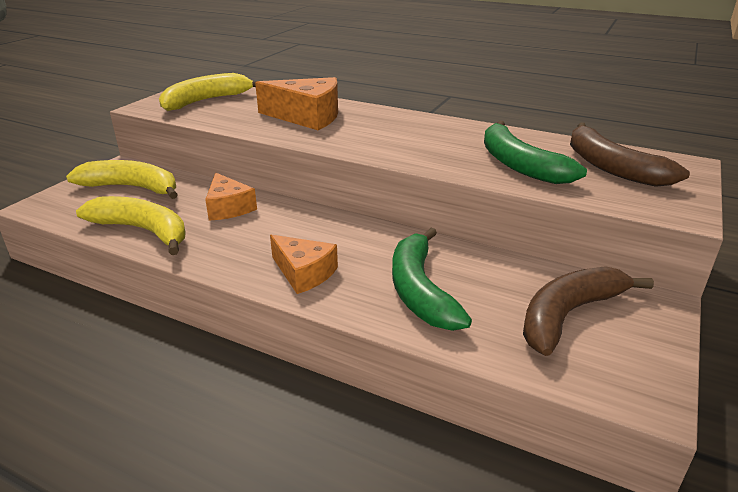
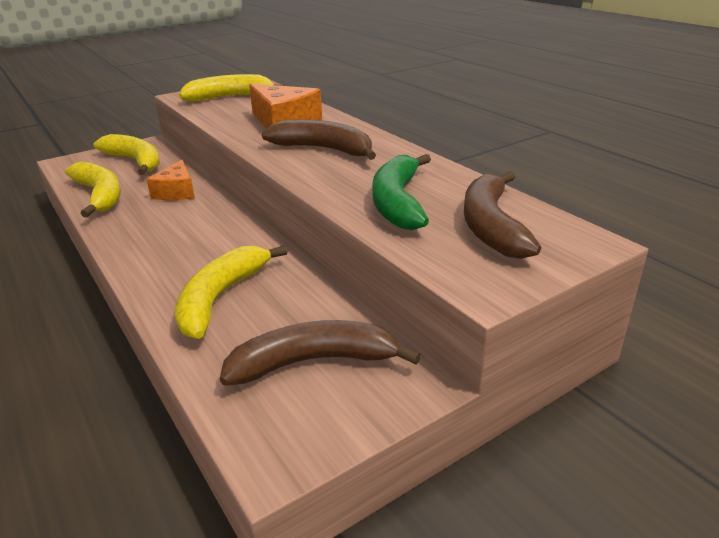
camera: 30 degrees right, 0 degrees up
orange cheese [270,235,338,294] -> none
green banana [392,228,472,331] -> yellow banana [175,245,287,339]
none -> brown banana [262,120,376,160]

